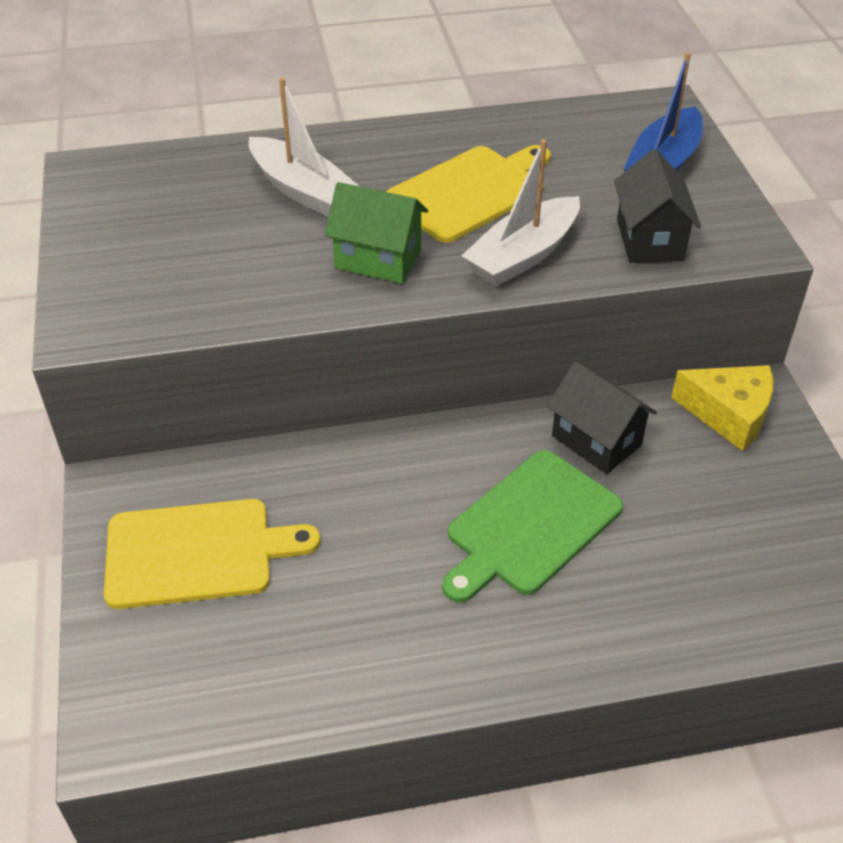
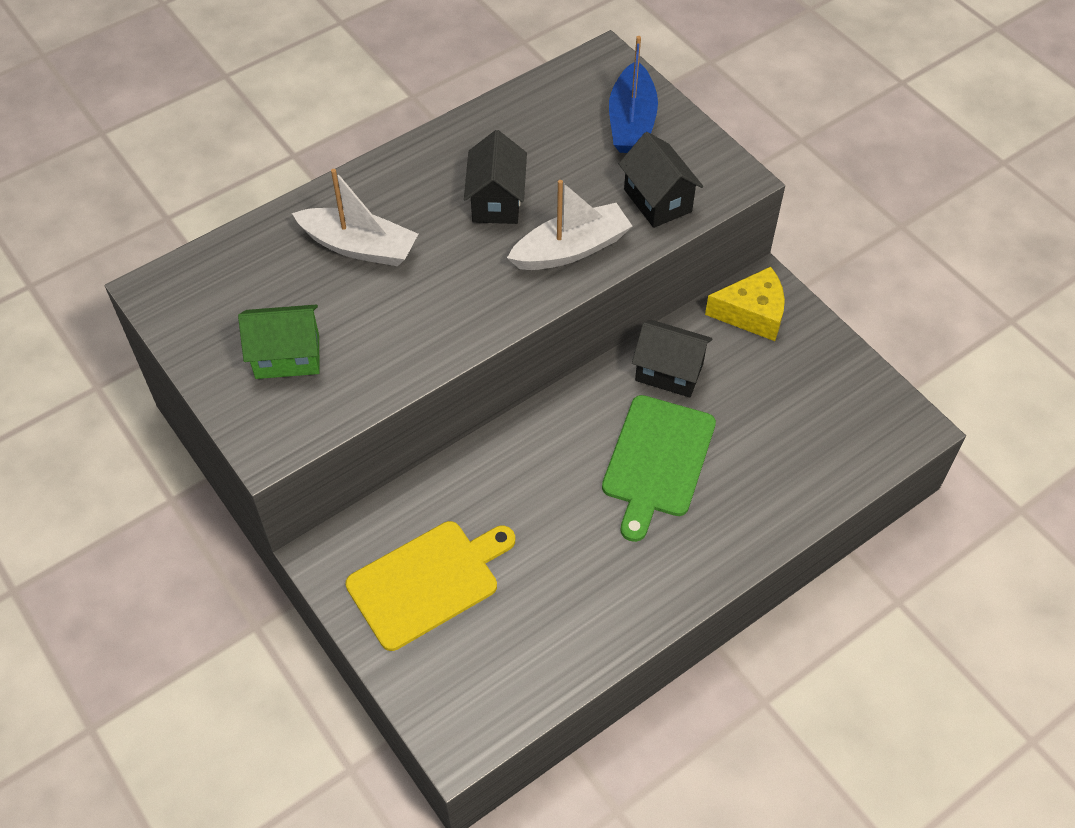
camera: 25 degrees left, 10 degrees up
green house [325,182,428,283] -> green house moved to [238,305,320,379]
yellow cutting board [386,145,551,243] -> black house [464,130,527,224]
white boat [461,139,580,287] -> white boat turned 135 degrees counterclockwise [507,180,632,270]

